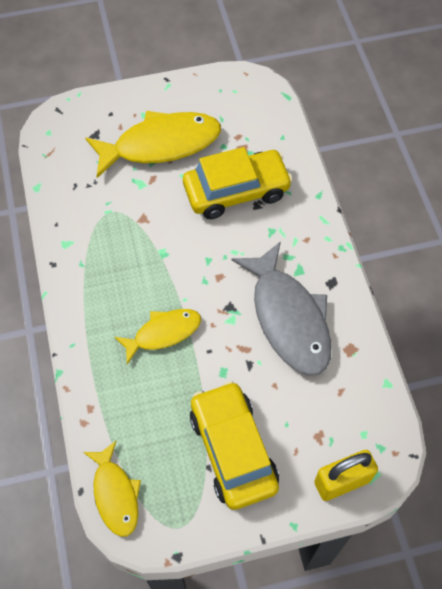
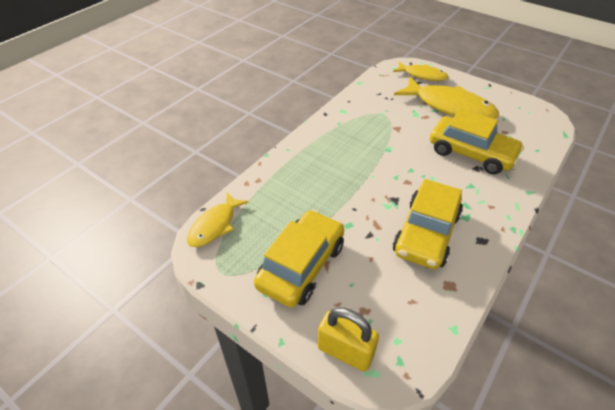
camera: 50 degrees right, 15 degrees down
yellow fish [114,309,201,364] -> yellow fish moved to [393,62,448,81]
grey fish [232,241,331,376] -> yellow car [393,179,463,269]

